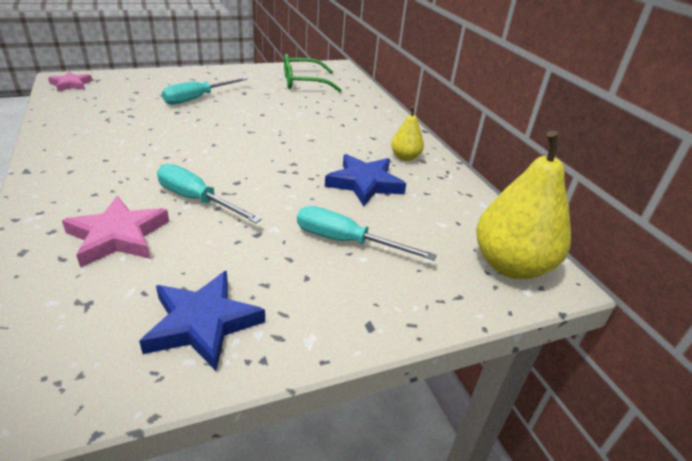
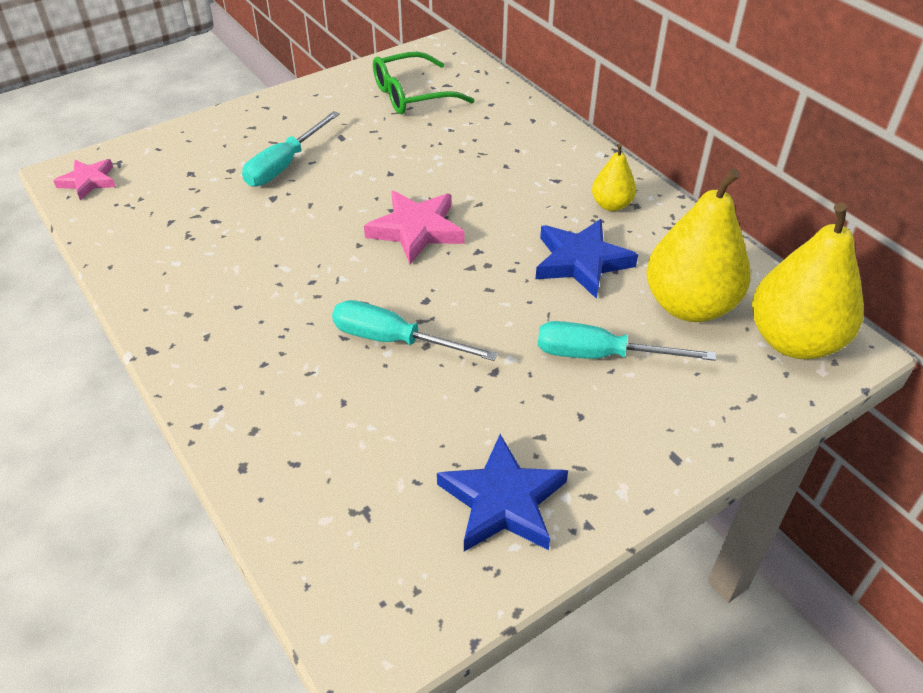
camera: 10 degrees left, 10 degrees up
pink star [62,196,169,268] -> pink star moved to [364,191,464,264]
none -> yellow pear [646,168,751,322]

